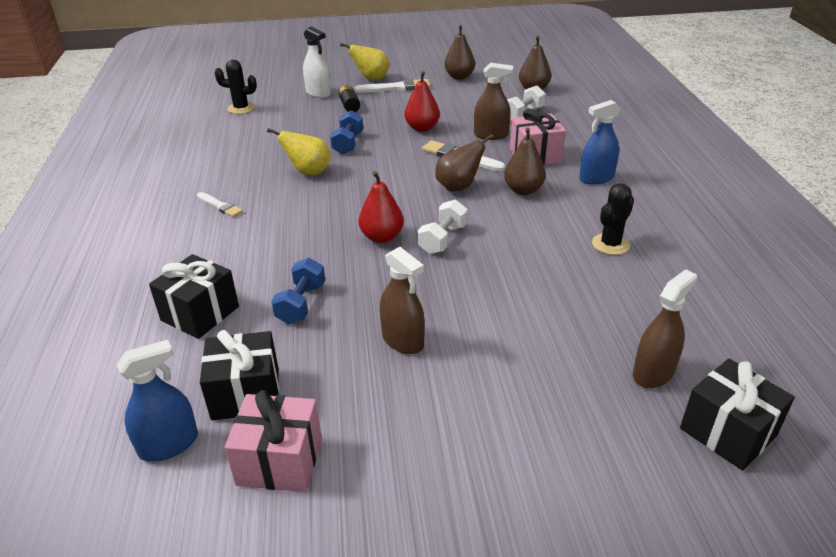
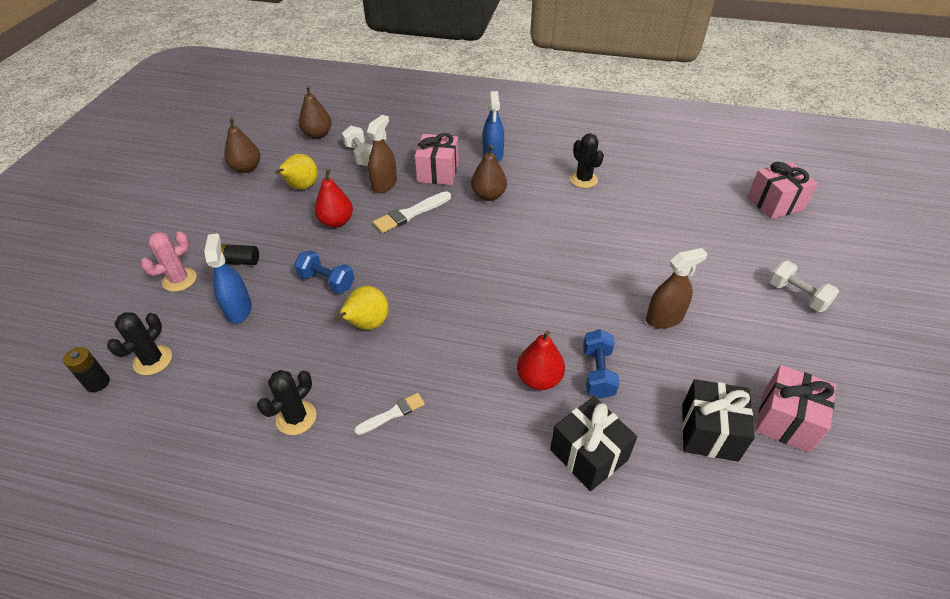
camera: 70 degrees left, 10 degrees up
blue spray bottle [117,340,198,461] -> blue spray bottle moved to [204,234,252,324]
blue dumbbell [271,258,325,324] -> blue dumbbell turned 60 degrees clockwise [583,329,619,398]
white spray bottle [303,27,331,98] -> pink cactus [141,231,197,292]
yellow pear [340,43,389,80] -> yellow pear moved to [275,154,318,190]
white brush [355,79,430,93] -> none
red pear [359,171,404,243] -> red pear moved to [517,330,565,390]
white dumbbell [418,199,468,254] -> white dumbbell moved to [769,261,839,312]
brown pear [435,134,494,191] -> none
brown spray bottle [633,269,697,388] -> none
black gift [680,358,795,471] -> pink gift [747,162,818,219]
none -> black battery [63,347,110,392]
none -> black cactus [257,370,316,435]

